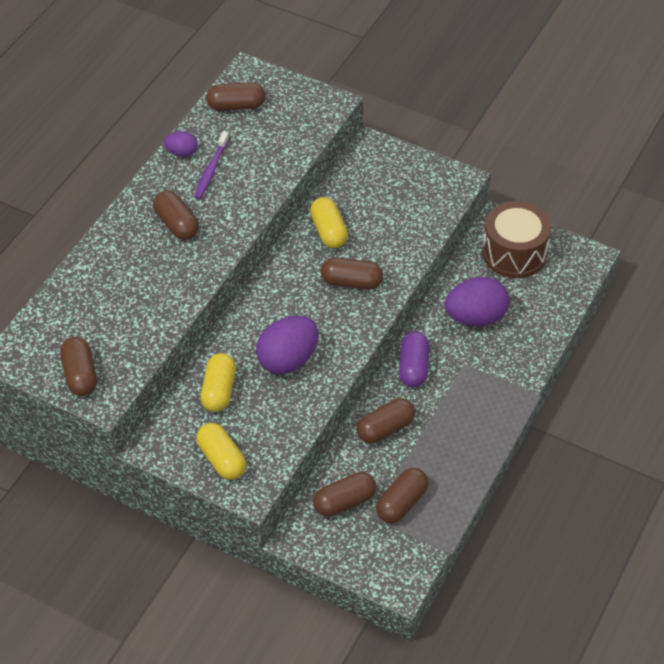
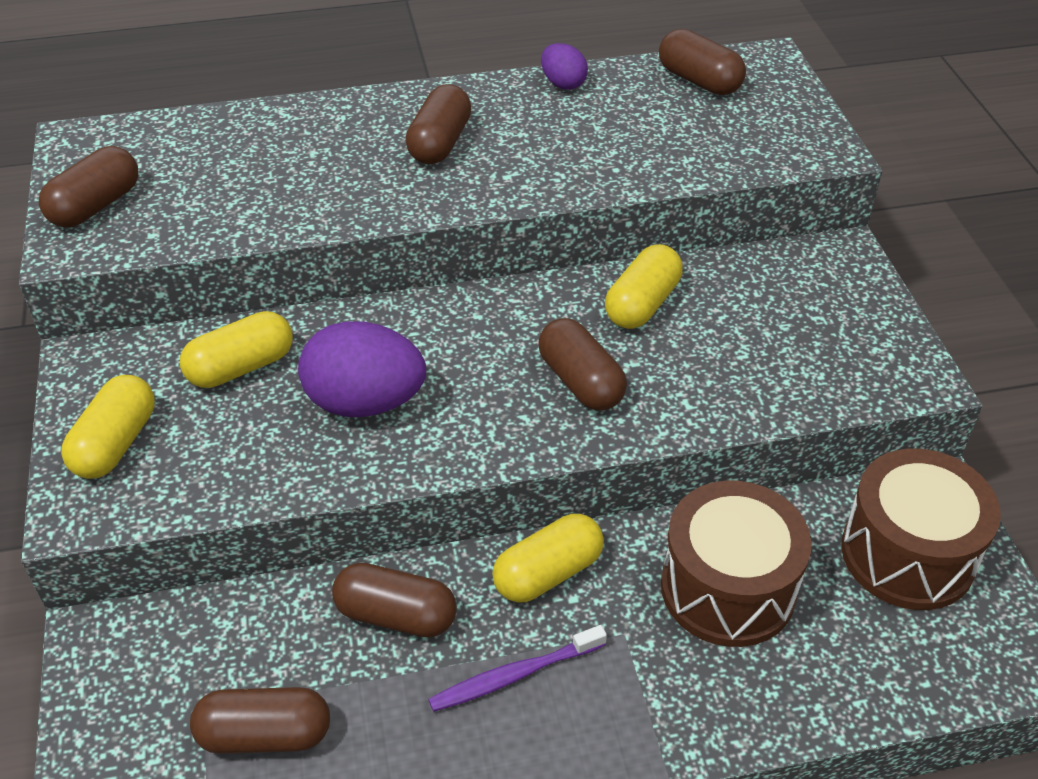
camera: 50 degrees right, 5 degrees down
purple toothbrush [194,131,229,199] -> purple toothbrush moved to [428,625,607,712]
brown capsule [313,472,376,517] -> none
purple capsule [399,331,429,387] -> yellow capsule [492,514,604,603]
purple egg [445,277,509,326] -> brown drum [661,481,812,647]

